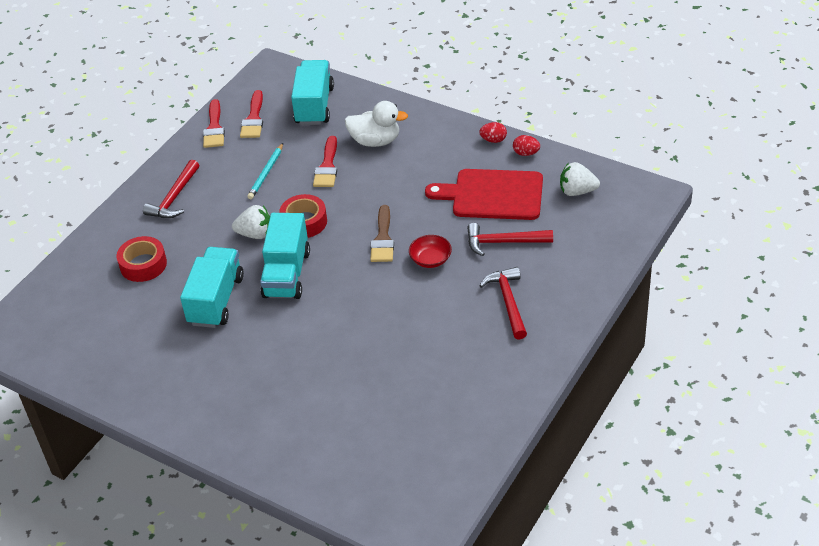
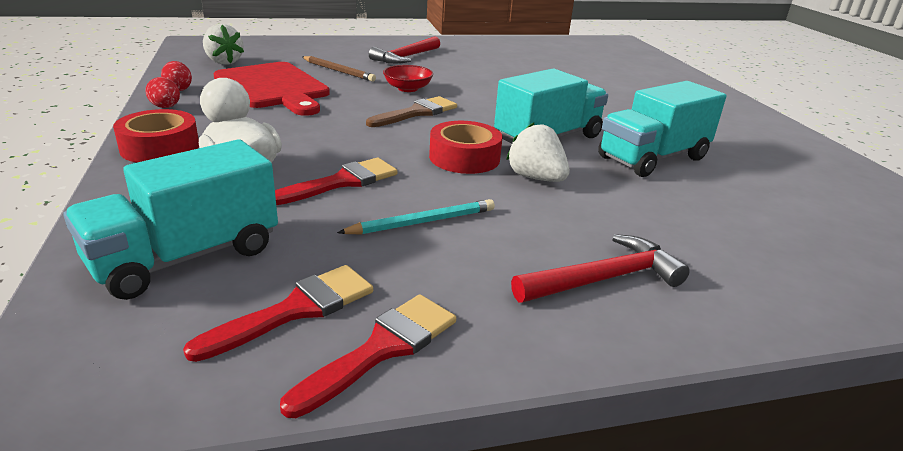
camera: 140 degrees left, 15 degrees down
red tape [117,236,167,282] -> red tape moved to [113,109,199,163]
red hammer [467,223,553,256] -> brown pencil [302,56,376,82]

